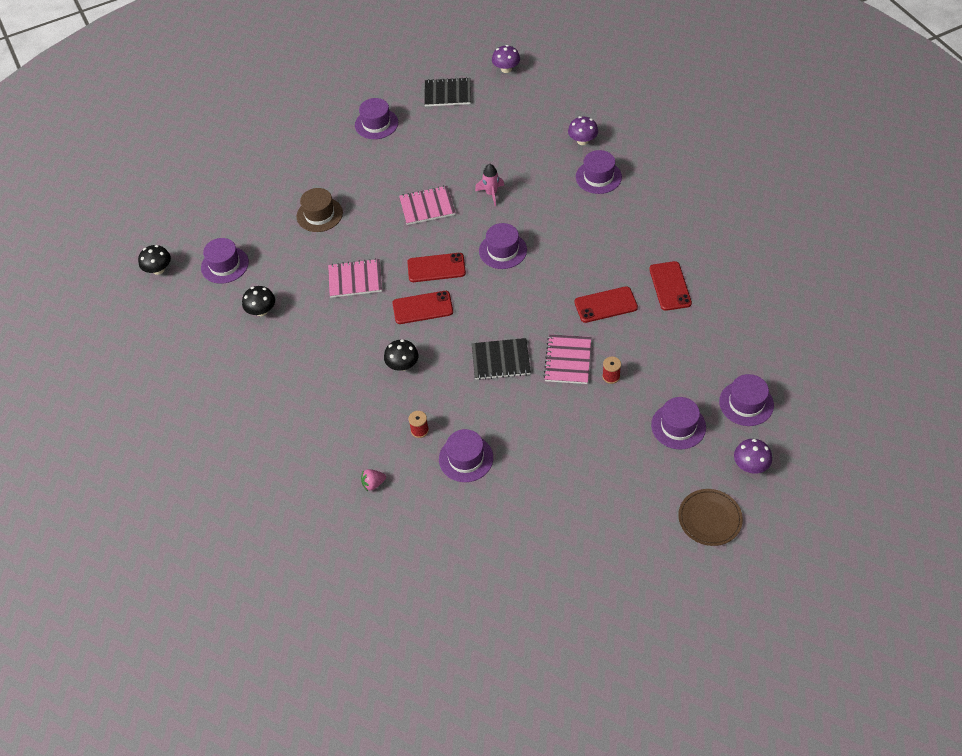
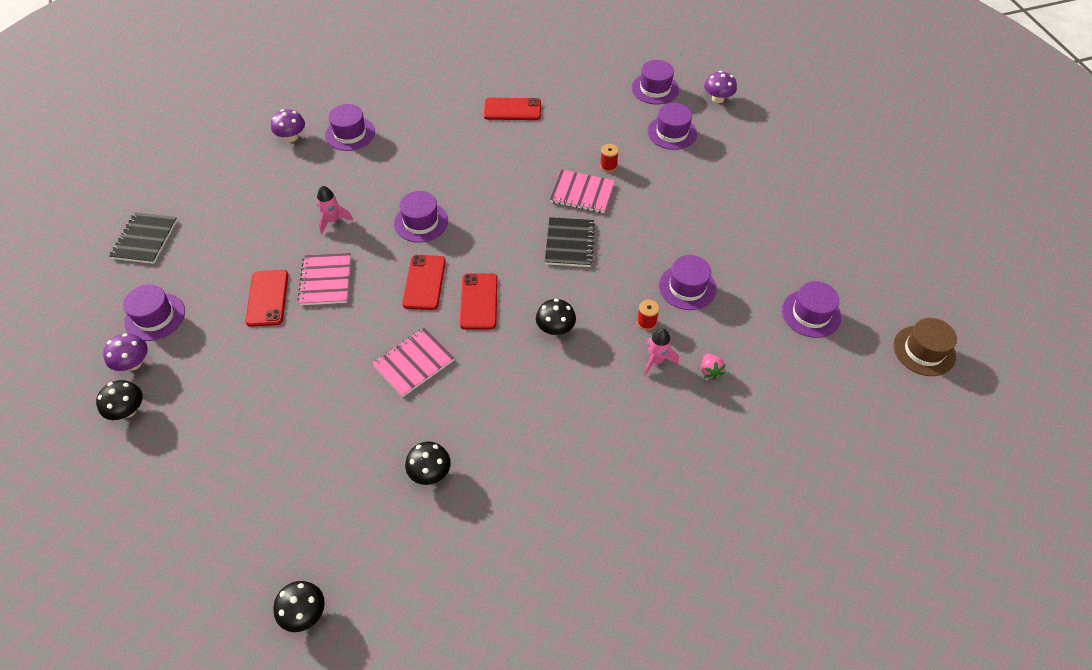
camera: 85 degrees left, 0 degrees up
purple hat [201,238,249,284] -> purple hat moved to [782,281,841,338]
brown hat [296,188,343,232] -> brown hat moved to [893,318,957,376]
pink notebook [328,258,382,298] -> pink notebook turned 45 degrees clockwise [372,328,454,397]
purple mushroom [492,45,520,73] -> purple mushroom moved to [103,333,148,371]
red phone [574,286,638,323] -> red phone moved to [245,270,288,327]
brown plate [678,489,743,546] -> none
none -> black mushroom [96,380,143,420]
none -> pink rocket [643,328,679,376]

